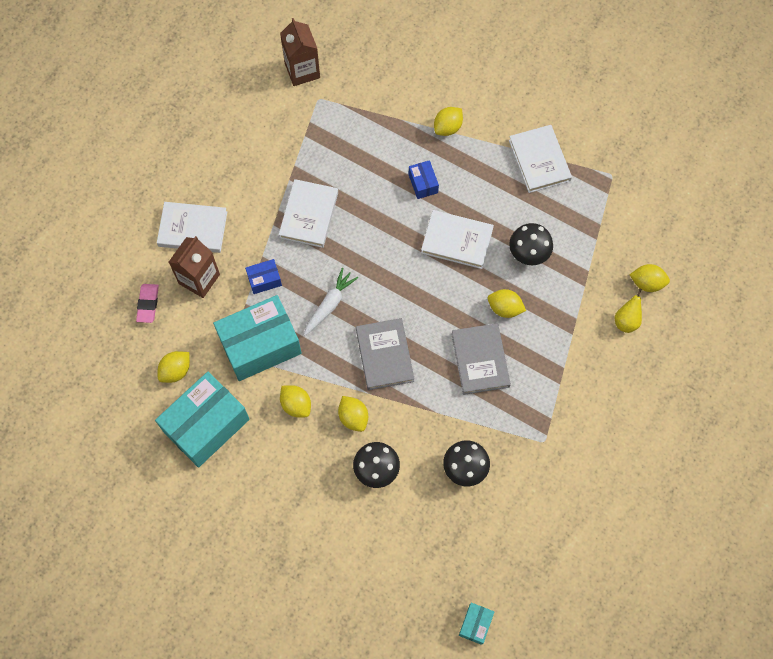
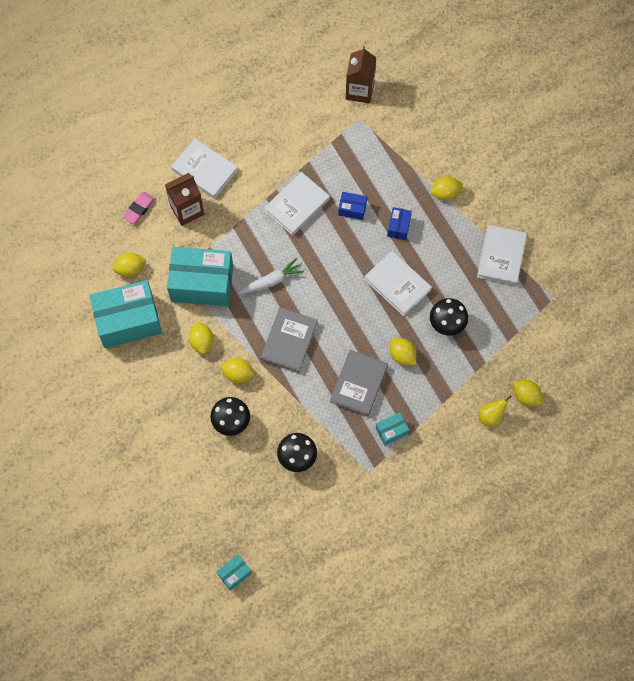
camera: 30 degrees right, 0 degrees up
blue box [245,259,282,294] -> blue box moved to [338,192,367,220]
yellow lemon [338,396,368,432] -> yellow lemon turned 75 degrees counterclockwise [220,358,254,383]
none -> turquoise box [376,412,409,446]

